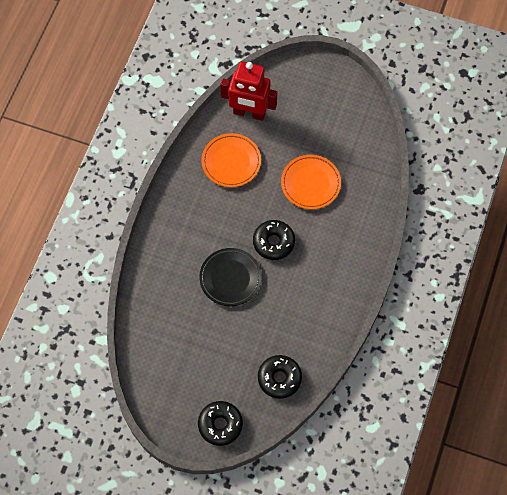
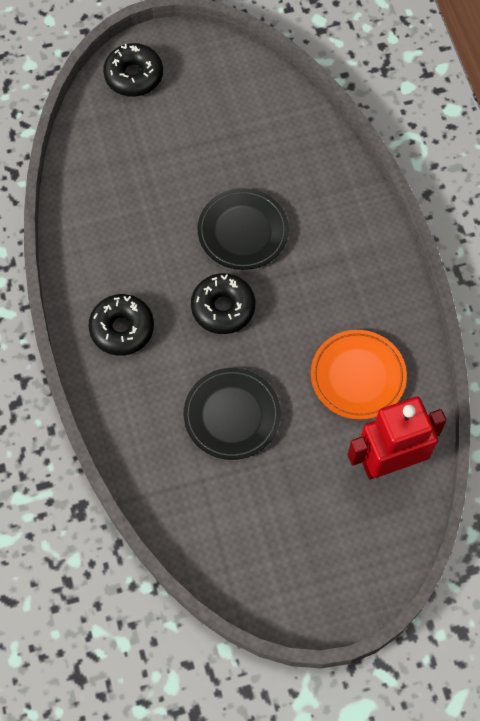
camera: 145 degrees right, 0 degrees up
black donut [258,355,302,399] -> black donut moved to [89,294,154,356]
orange plate [281,155,341,209] -> black plate [184,368,281,460]

